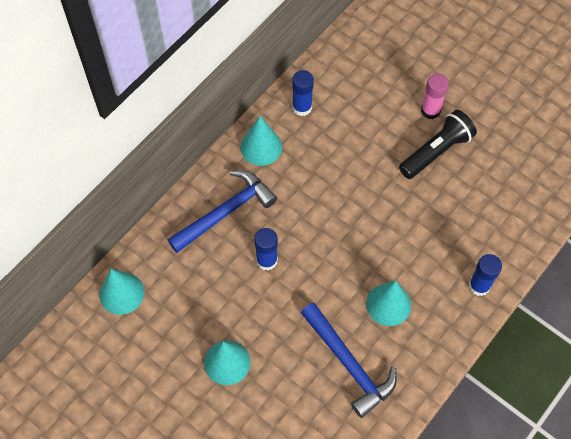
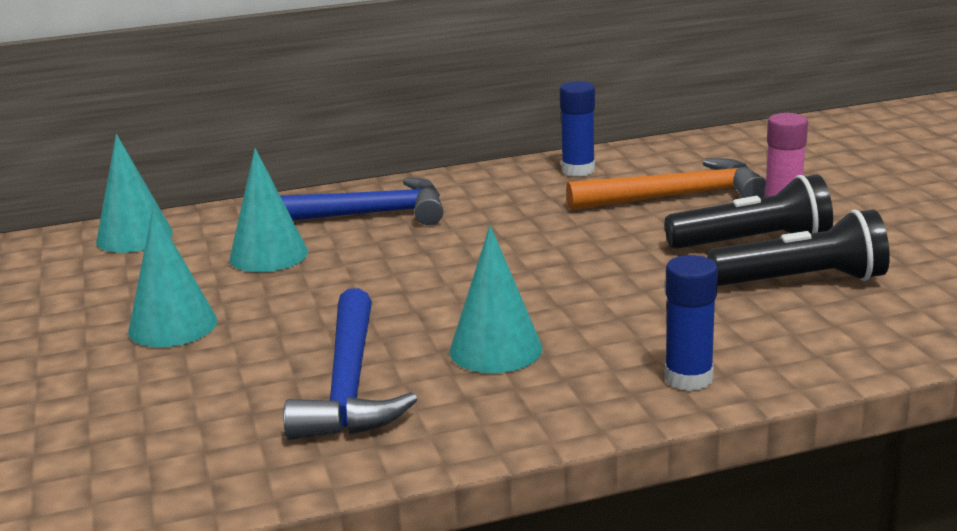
camera: 35 degrees right, 40 degrees down
turquoise cone [241,116,282,166] -> turquoise cone moved to [229,148,308,272]
blue glue stick [254,228,278,271] -> none
none -> orange hammer [566,158,766,210]
none -> black flashlight [707,209,890,286]

